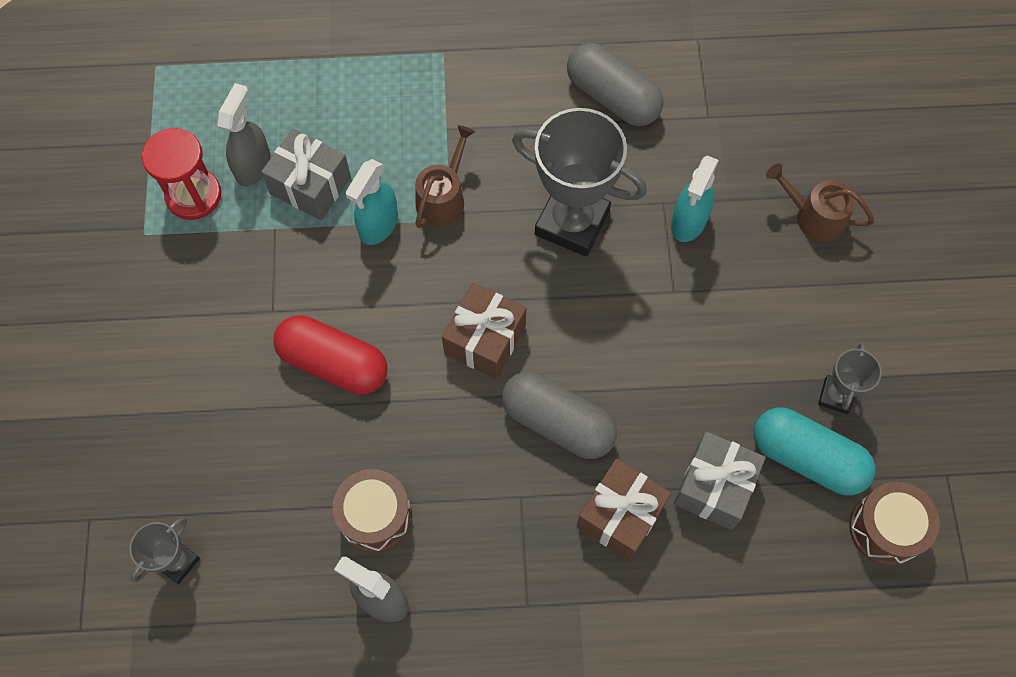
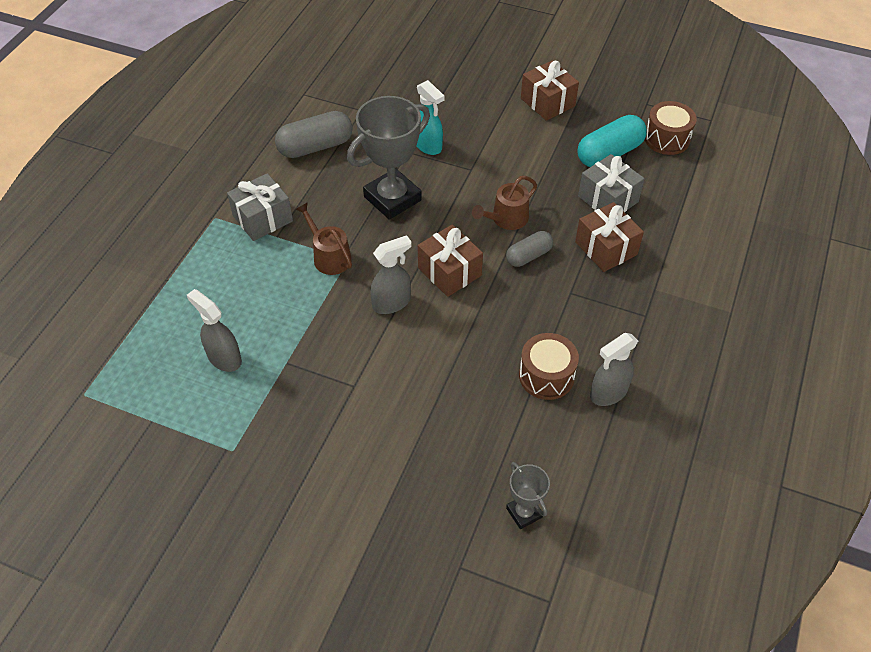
camera: 65 degrees left, 15 degrees down
red hourglass [142,128,221,220] -> none
grey gift [261,129,351,220] -> grey gift moved to [227,173,293,241]
red capsule [273,315,387,395] -> none
turquoise spray bottle [345,159,398,245] -> none
grey capsule [502,372,617,459] -> grey capsule [506,231,553,267], size x0.61
brown watering can [766,163,875,242] -> brown watering can moved to [472,176,537,230]
grey trophy [818,342,882,414] -> none
none -> grey spray bottle [370,235,412,314]
none -> brown gift [521,60,579,121]

